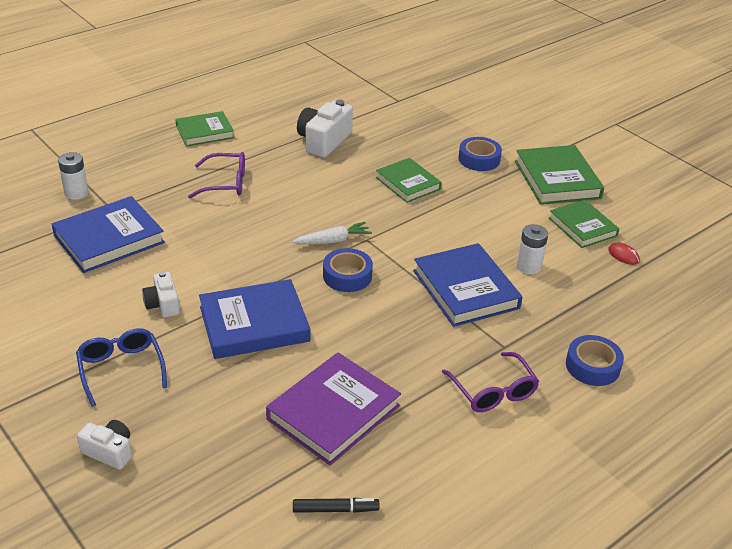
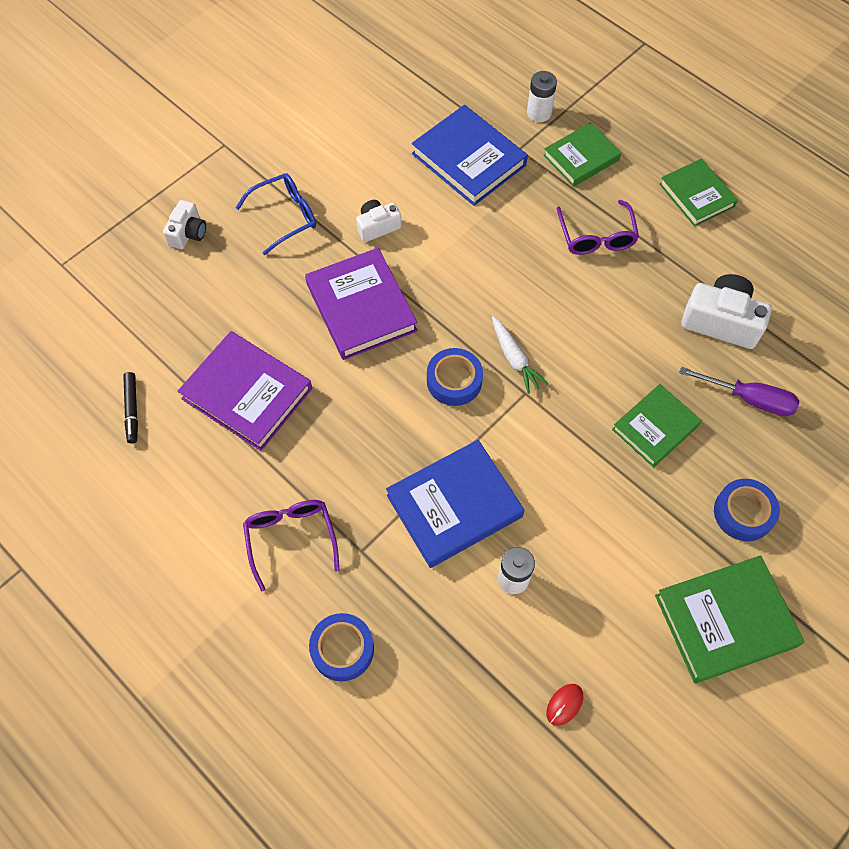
camera: 85 degrees right, 25 degrees up
blue book [199,279,310,359] -> purple book [305,248,418,360]
purple glasses [442,352,539,412] -> purple glasses turned 105 degrees clockwise [243,500,339,592]
green book [549,200,619,248] -> green book moved to [543,122,621,187]
none -> purple screwdriver [679,367,799,416]

